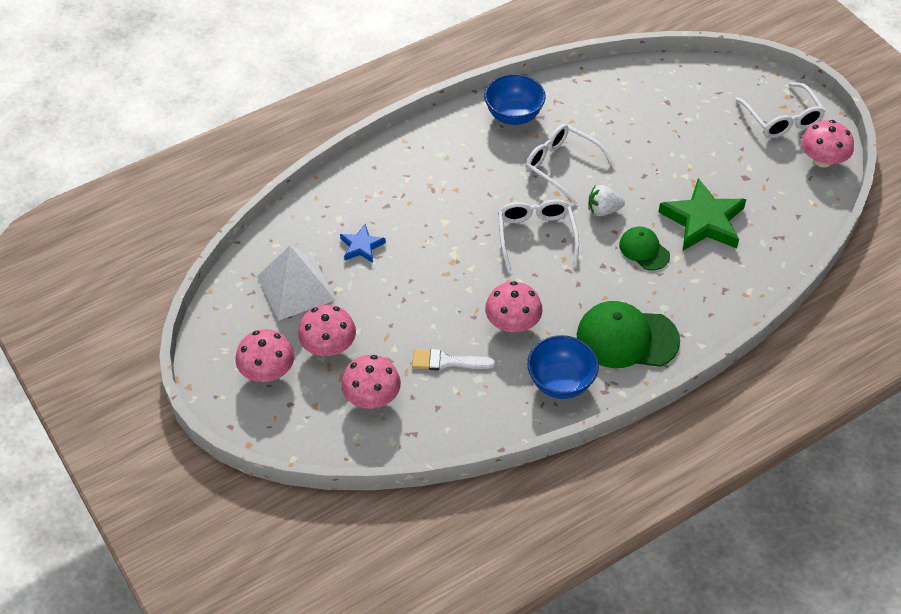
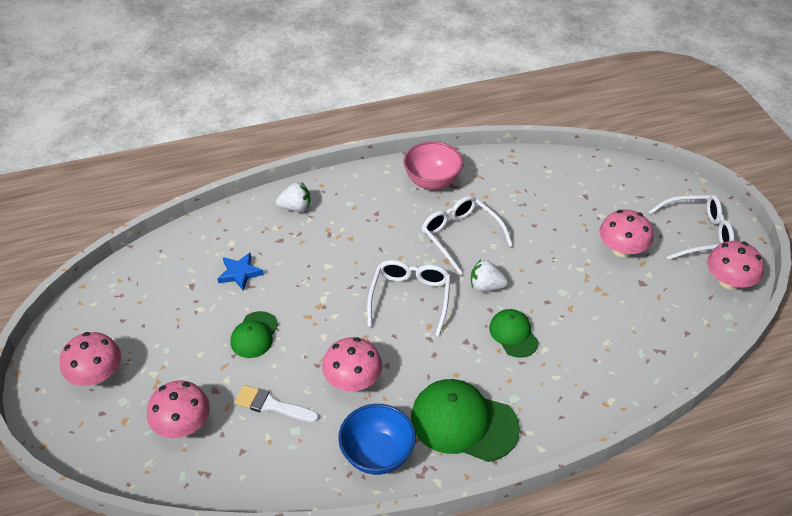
camera: 15 degrees right, 5 degrees down
white pyramid [257,246,336,321] -> none
pink mushroom [298,305,356,356] -> pink mushroom moved to [599,210,653,257]
blue bowl [484,74,546,125] -> pink bowl [403,141,463,190]
green star [659,178,746,251] -> none
white glasses [735,82,825,138] -> white glasses turned 90 degrees counterclockwise [649,195,735,260]
none -> green cap [230,311,278,358]
none -> white strawberry [276,182,310,212]

